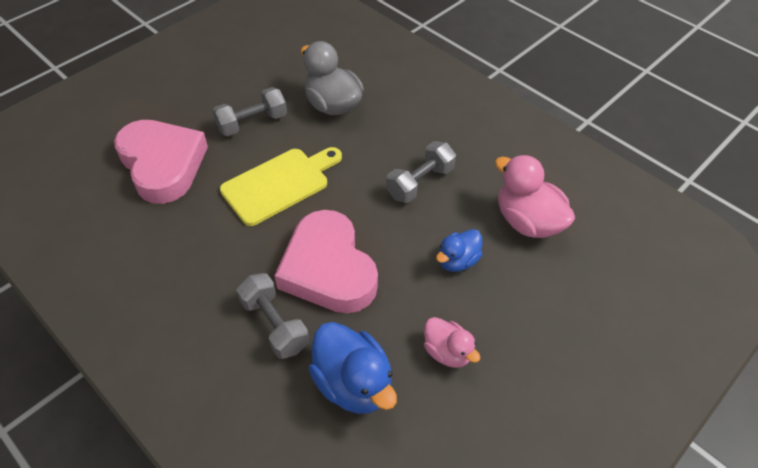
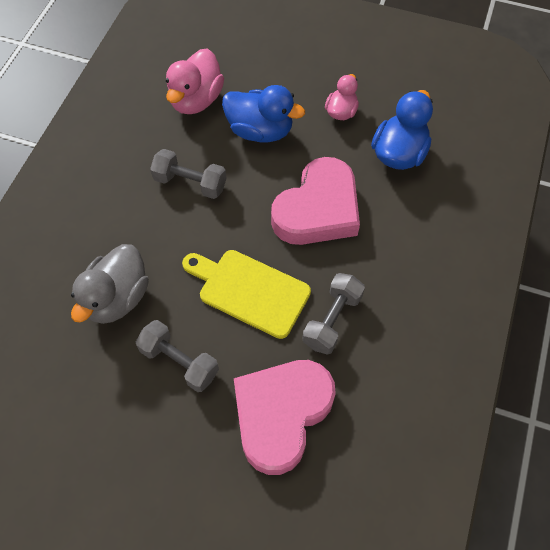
camera: 115 degrees left, 10 degrees up
grey dumbbell [236,273,309,359] -> grey dumbbell moved to [302,273,365,355]
blue duck [436,229,483,272] -> blue duck [222,85,305,142], size x1.66

